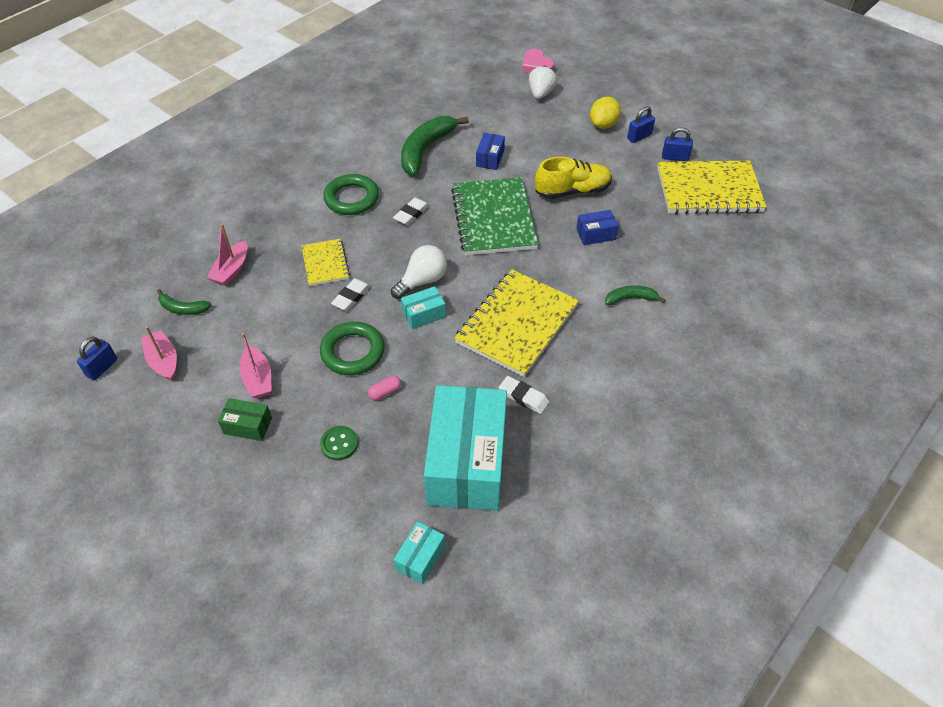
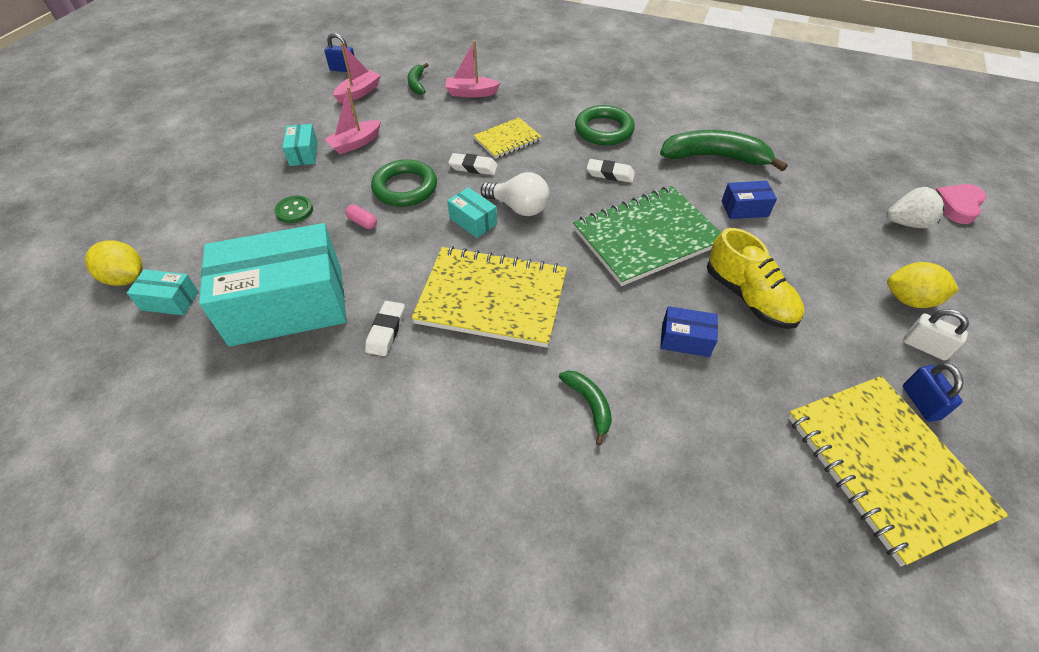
camera: 70 degrees right, 0 degrees up
green box [218,398,272,441] -> turquoise box [282,124,318,166]
blue box [576,210,619,245] -> blue box turned 45 degrees counterclockwise [660,306,718,357]
blue padlock [627,106,655,143] -> white padlock [903,309,969,360]
none -> yellow lemon [85,241,143,286]

